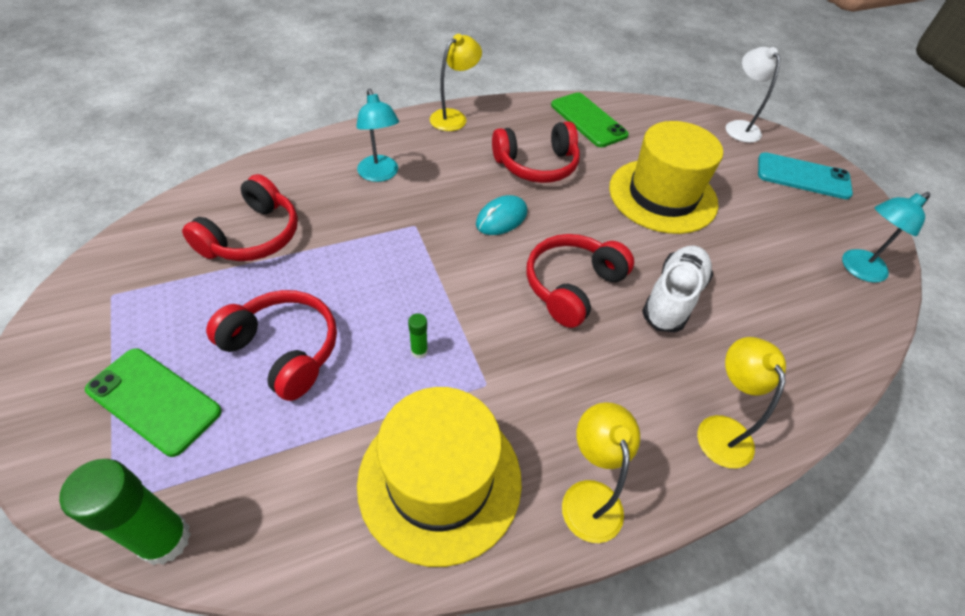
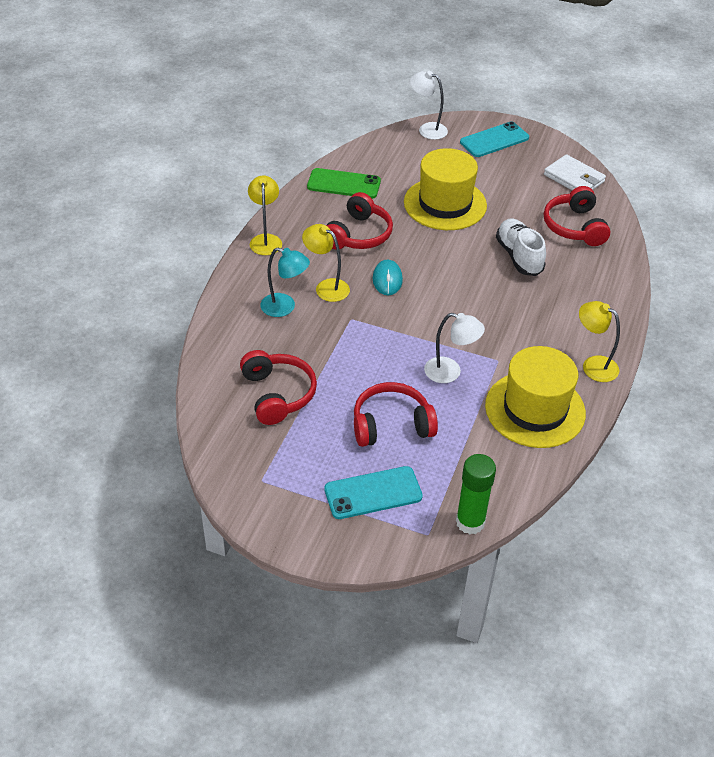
camera: 45 degrees left, 5 degrees down
green phone [85,348,222,457] -> turquoise phone [324,466,423,519]
green glue stick [408,313,428,359] -> white lamp [424,313,485,383]
red headphones [527,234,634,328] -> red headphones moved to [544,186,610,246]
yellow lamp [697,337,786,469] -> yellow lamp moved to [302,224,350,302]
turquoise lamp [842,192,930,283] -> white wallet [544,154,606,190]

